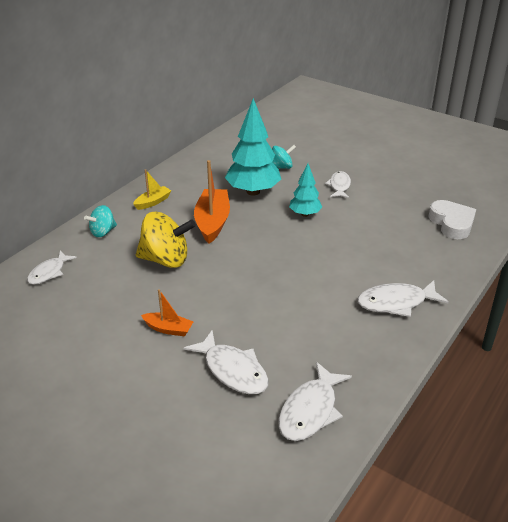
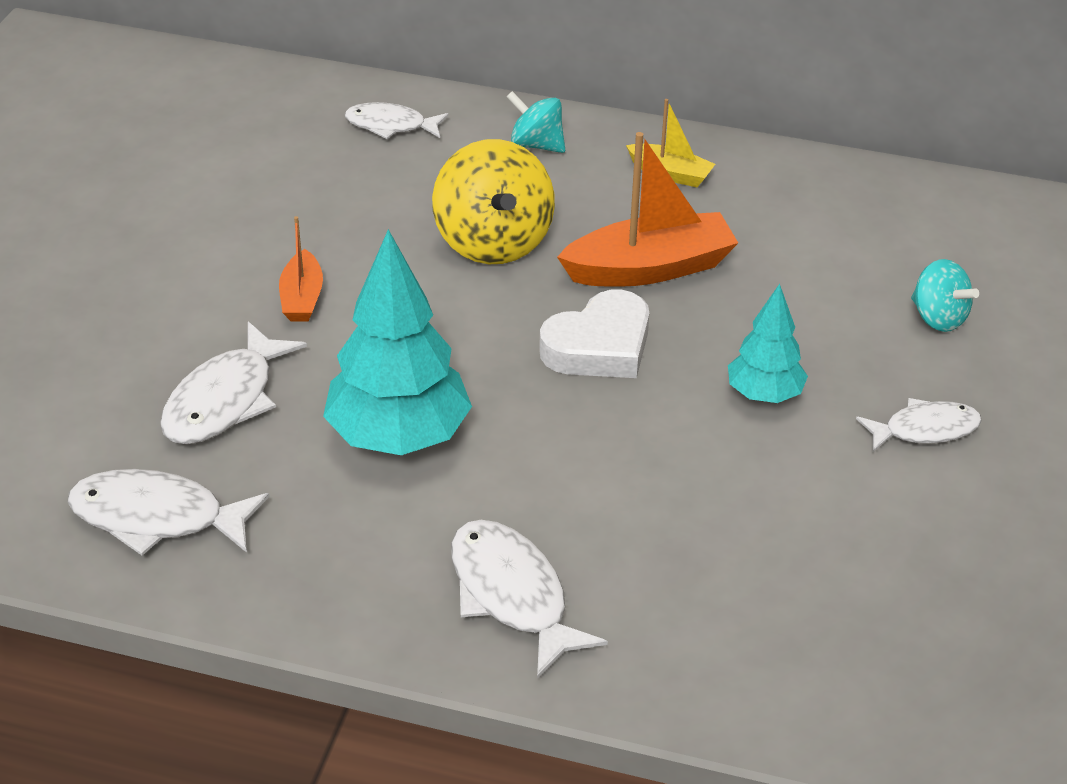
camera: 70 degrees right, 5 degrees up
turquoise tree [225,98,281,195] -> turquoise tree moved to [323,229,472,455]
white heart [428,200,476,239] -> white heart moved to [539,289,649,378]

